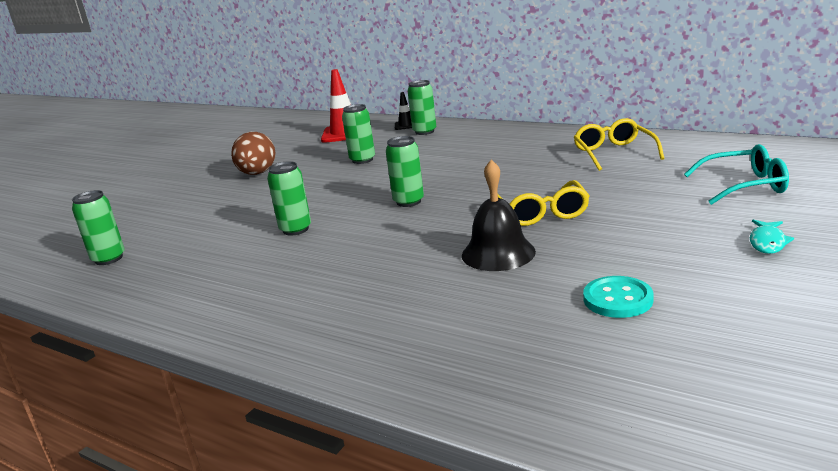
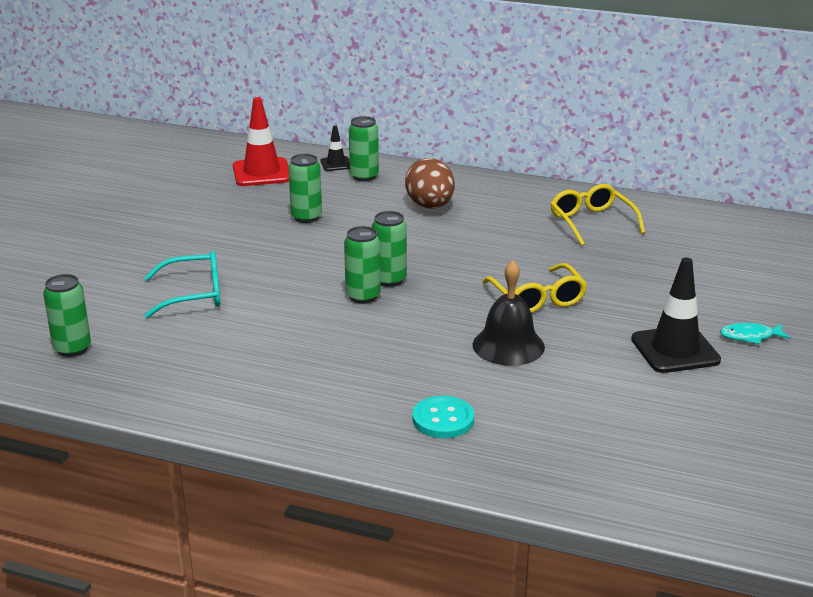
camera: 15 degrees left, 5 degrees up
brown egg [231,132,276,175] -> brown egg moved to [405,158,455,209]
green can [267,161,311,235] -> green can moved to [344,226,381,304]
turquoise button [583,276,654,318] -> turquoise button moved to [413,396,474,438]
turquoise glasses [684,144,789,205] -> turquoise glasses moved to [144,251,221,318]
turquoise fish [750,220,794,254] -> turquoise fish turned 75 degrees clockwise [720,323,790,344]
none -> black traffic cone [631,257,721,373]

